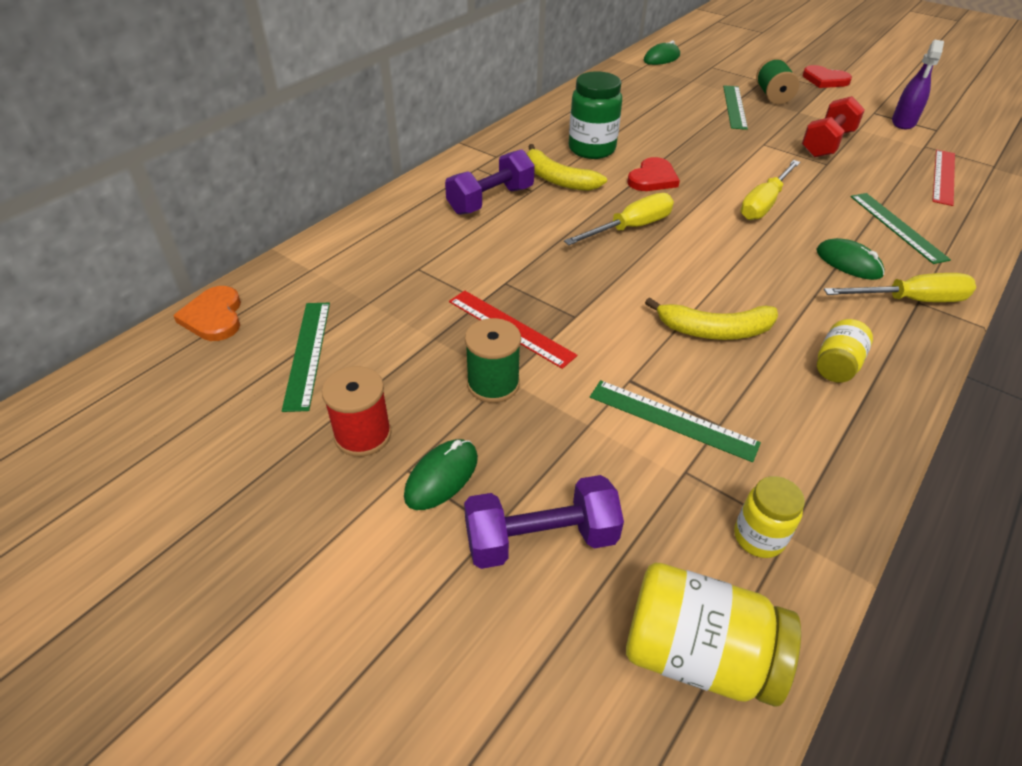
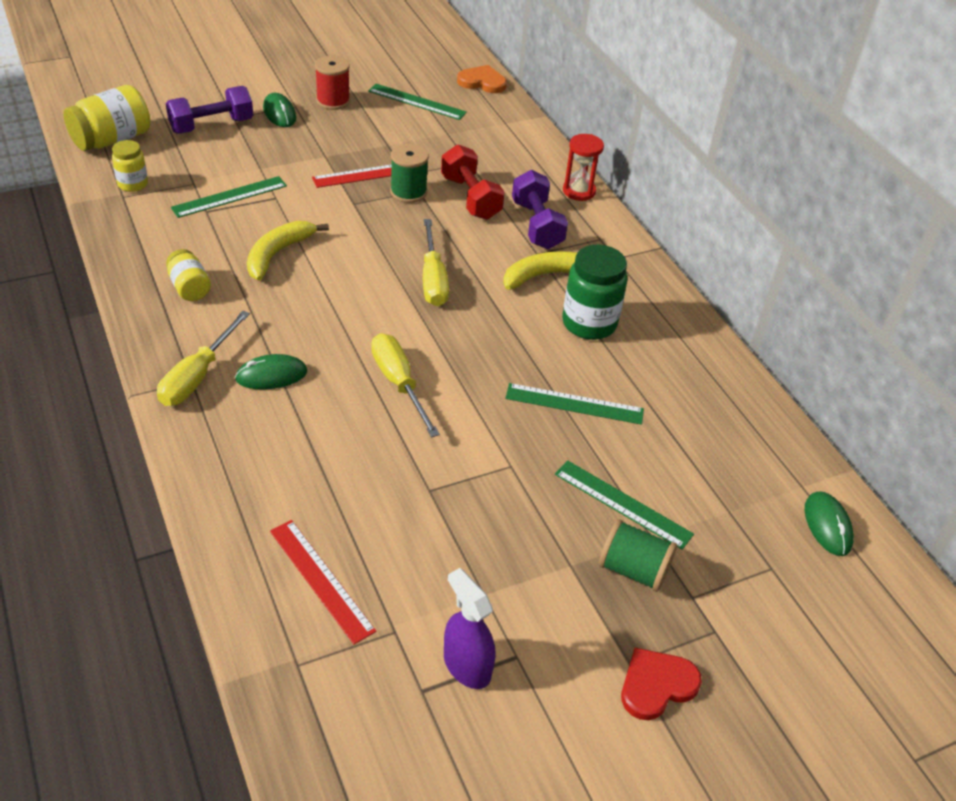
camera: 115 degrees right, 0 degrees up
purple dumbbell [464,475,624,569] -> purple dumbbell turned 45 degrees clockwise [166,86,253,134]
green spool [465,318,521,403] -> green spool moved to [390,144,429,203]
red heart [627,157,680,191] -> none
red dumbbell [802,96,865,158] -> red dumbbell moved to [441,144,505,220]
green ruler [851,193,951,264] -> green ruler moved to [505,383,644,425]
none -> red hourglass [563,134,604,201]

